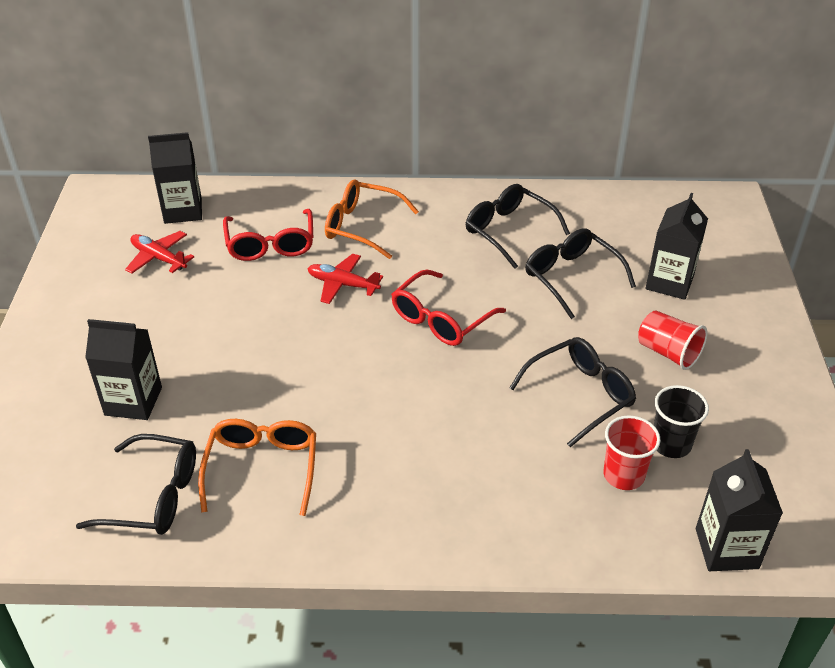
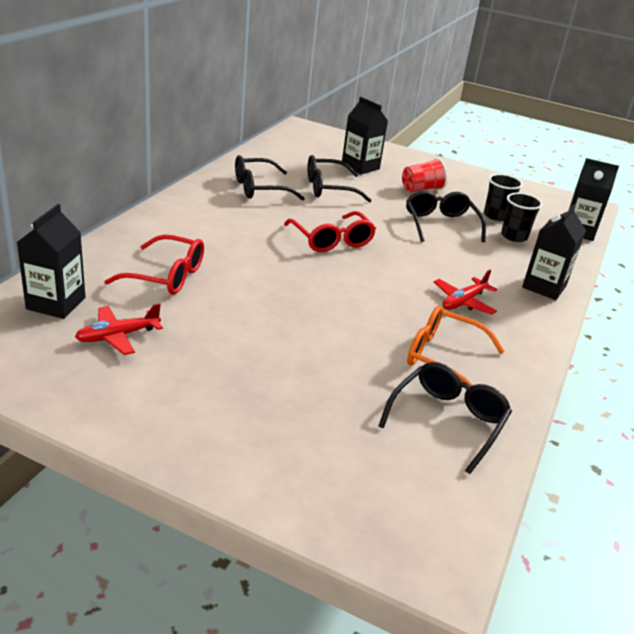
camera: 70 degrees left, 10 degrees down
black carton [85,319,162,420] -> black carton moved to [522,204,586,300]
red plane [307,254,383,304] -> red plane moved to [434,270,497,315]
orange glasses [325,179,419,259] -> none
red cup [603,415,660,490] -> black cup [501,193,542,242]

